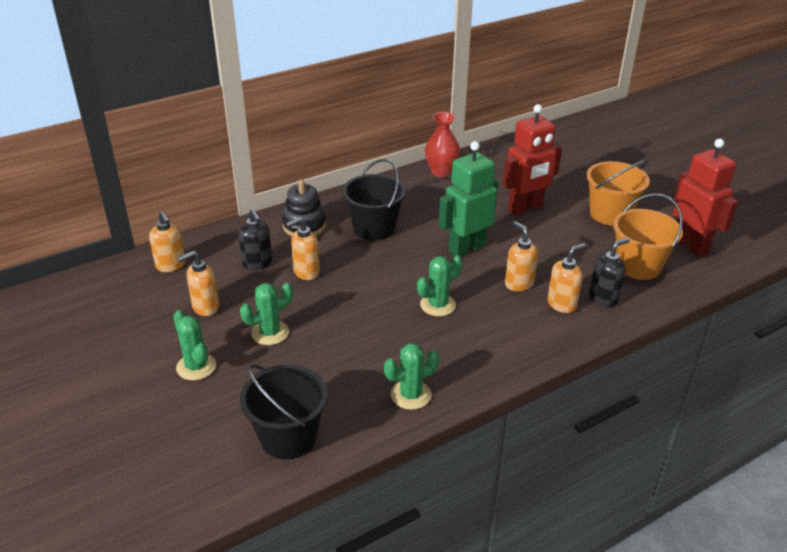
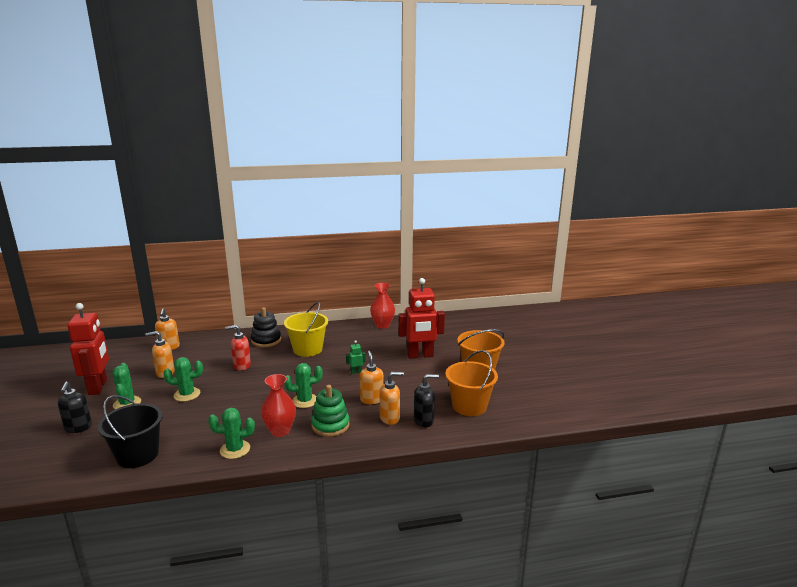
camera: 20 degrees right, 15 degrees down
black soap dispenser [238,209,272,270] -> black soap dispenser moved to [58,382,92,433]
orange soap dispenser [286,217,320,280] -> red soap dispenser [225,325,251,371]
black bucket [342,159,406,240] -> yellow bucket [284,302,328,357]
green robot [439,141,498,257] -> green robot [346,340,366,374], size x0.41
red robot [673,139,738,257] -> red robot moved to [67,303,109,395]
none -> red vase [261,374,296,437]
none -> green stacking toy [311,385,350,437]

